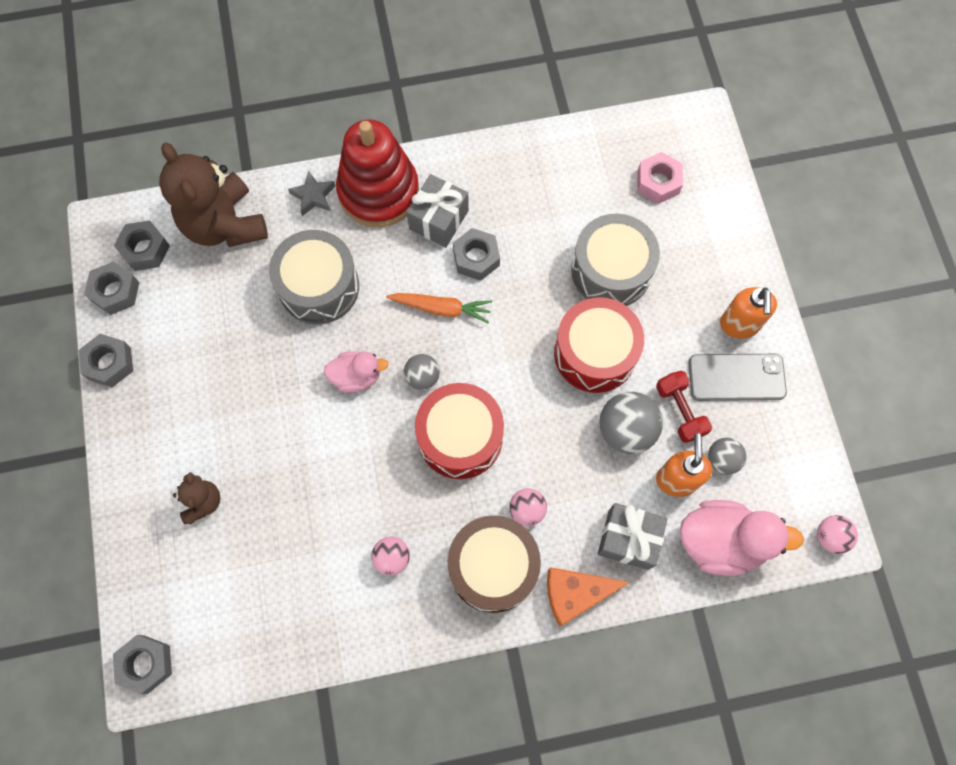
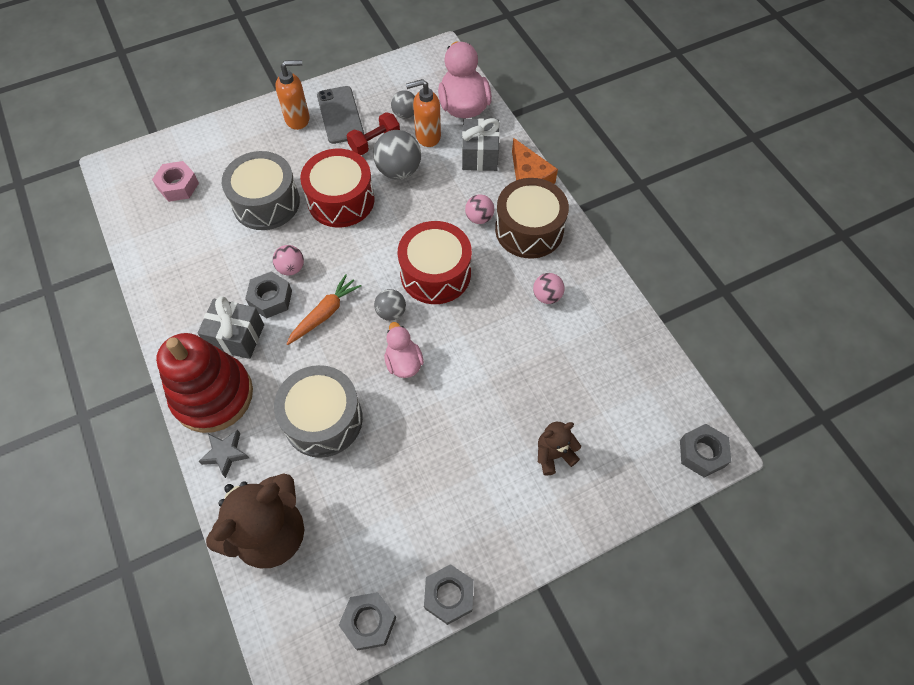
camera: 105 degrees left, 10 degrees down
grey nut [114,220,170,271] -> none
orange carrot [386,293,492,323] -> orange carrot turned 45 degrees clockwise [287,274,361,345]
pink ball [817,515,858,554] -> pink ball moved to [273,245,304,275]

